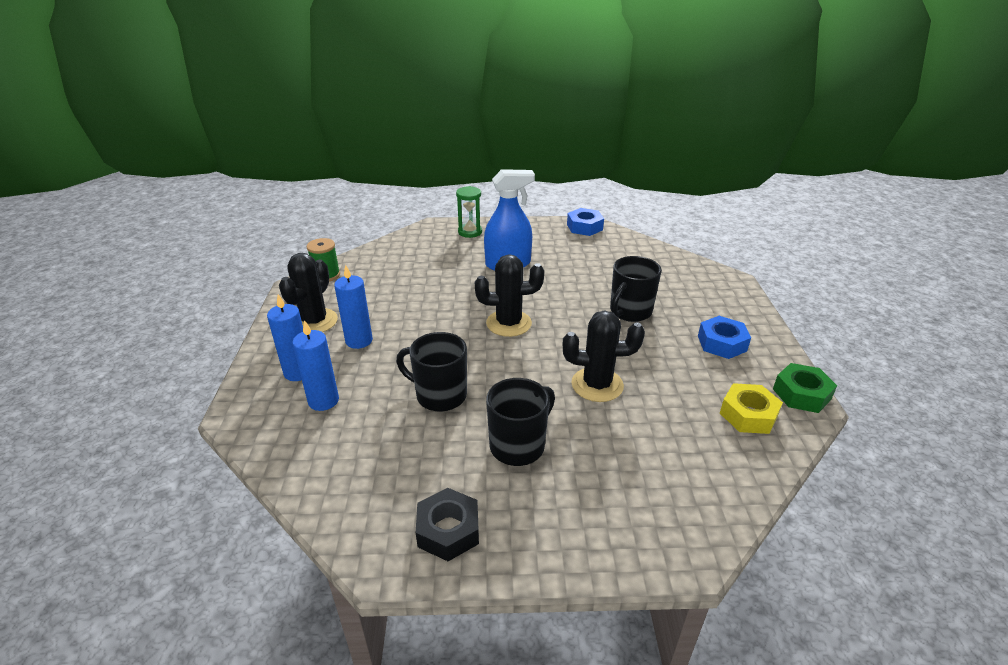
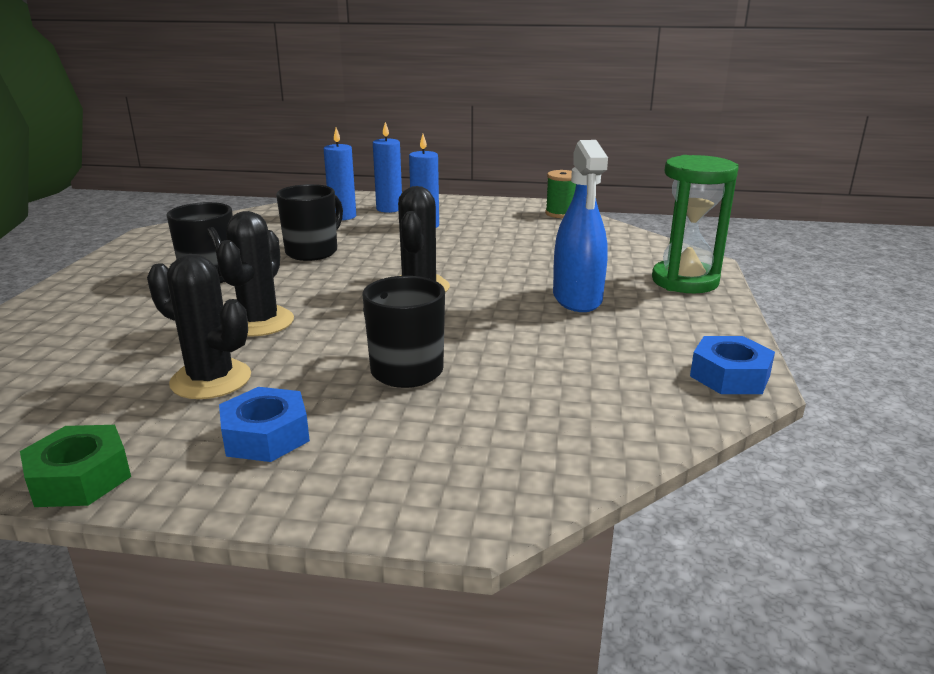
camera: 100 degrees right, 10 degrees down
black cactus [279,253,338,332] -> black cactus moved to [147,254,251,399]
black nut [416,488,479,561] -> none
green hourglass [456,186,482,238] -> green hourglass [652,155,739,293], size x1.65
yellow nut [720,383,783,434] -> none

